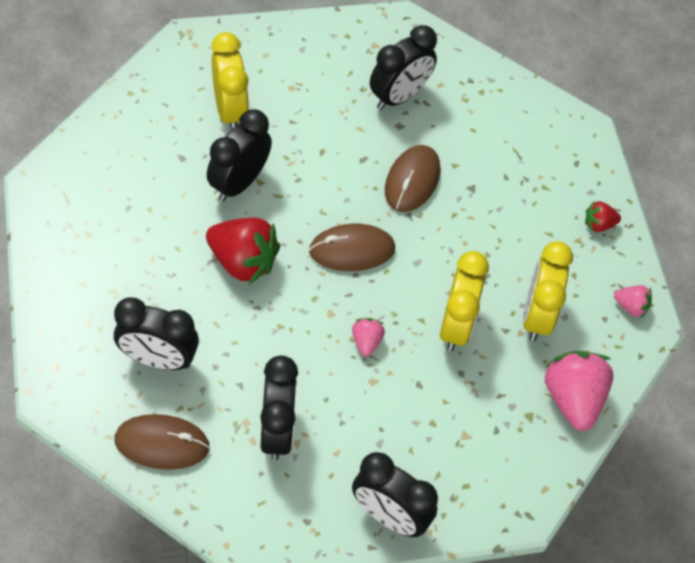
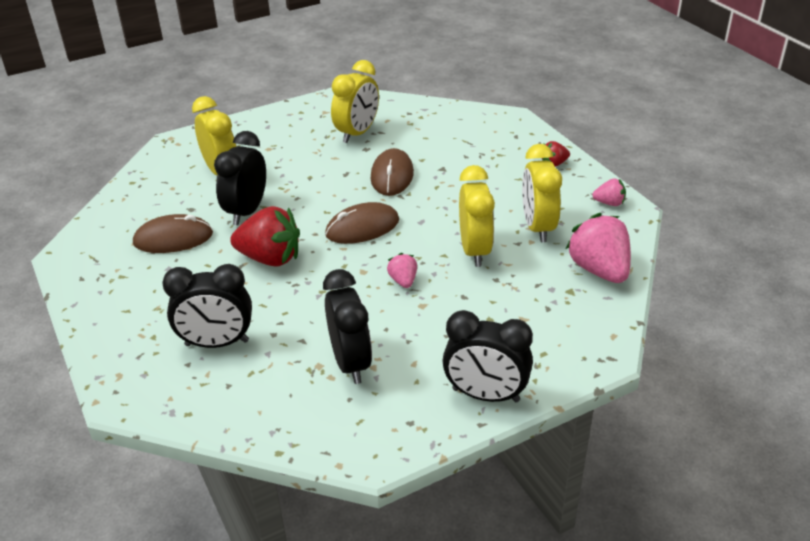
camera: 10 degrees left, 20 degrees down
brown mouse [115,414,210,470] -> brown mouse moved to [133,214,213,253]
black clock [370,25,437,110] -> yellow clock [331,60,379,143]

